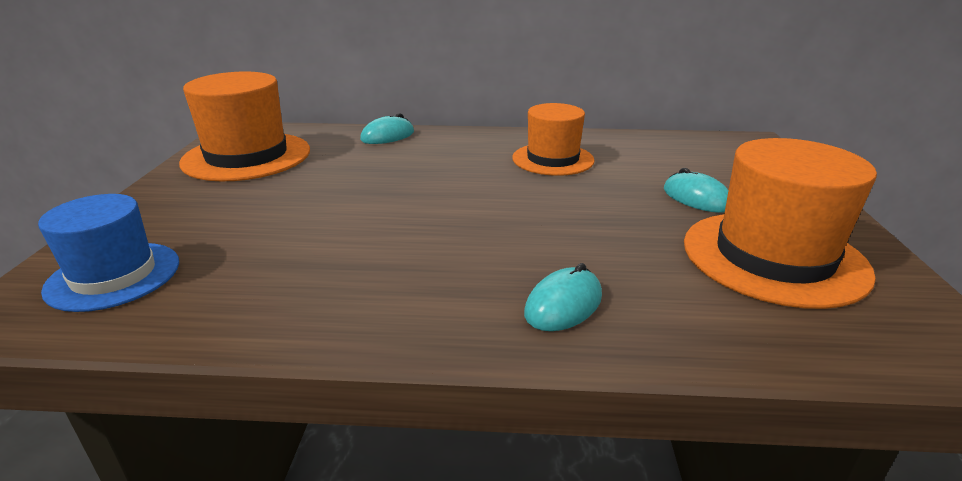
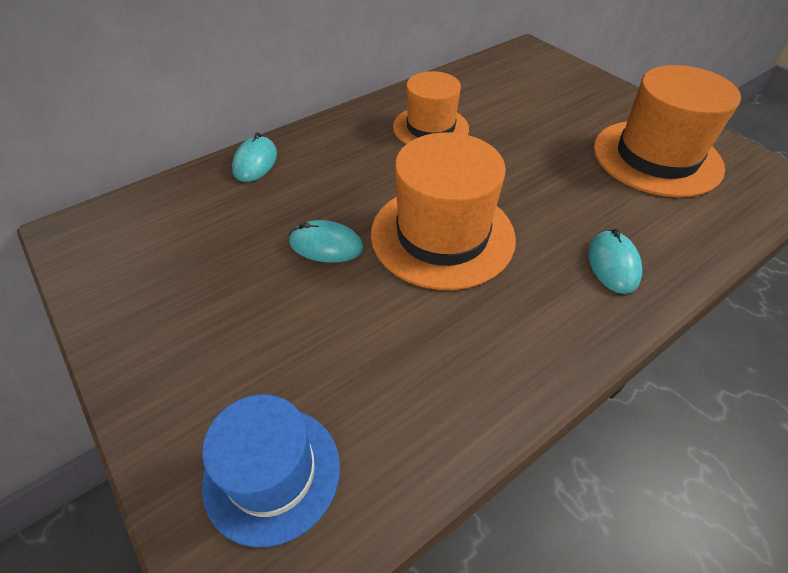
camera: 40 degrees left, 20 degrees up
orange hat [179,71,310,181] -> orange hat moved to [371,132,516,290]
turquoise mouse [664,168,728,213] -> turquoise mouse moved to [289,220,363,263]

